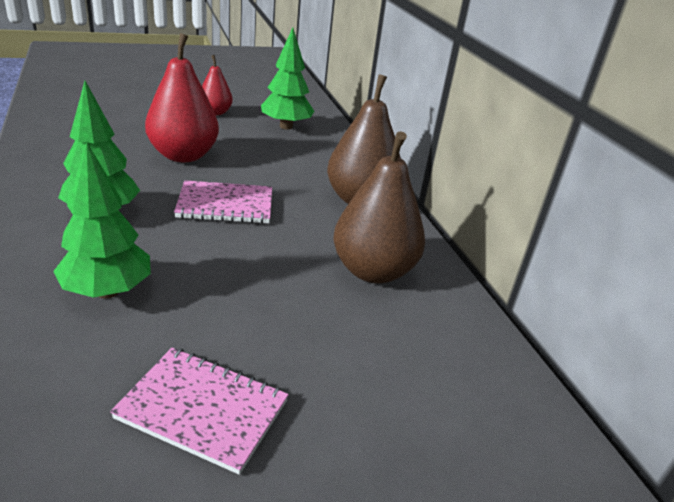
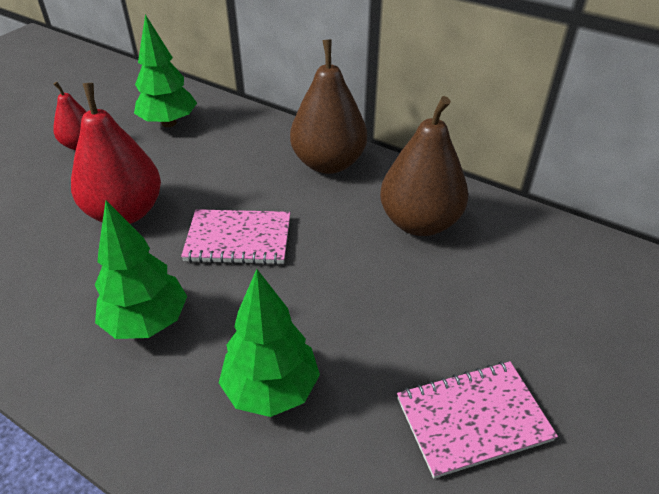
camera: 35 degrees left, 10 degrees up
pink notebook [174,180,272,224] -> pink notebook turned 45 degrees clockwise [181,209,290,265]

